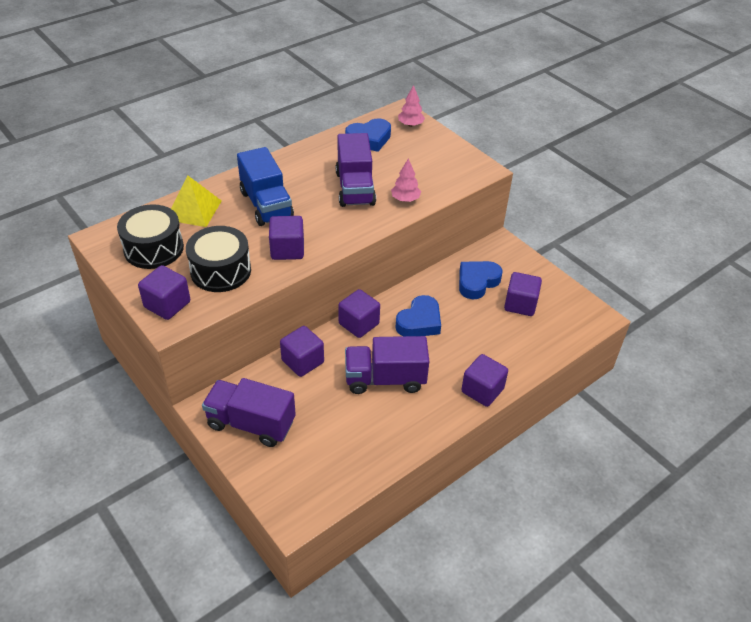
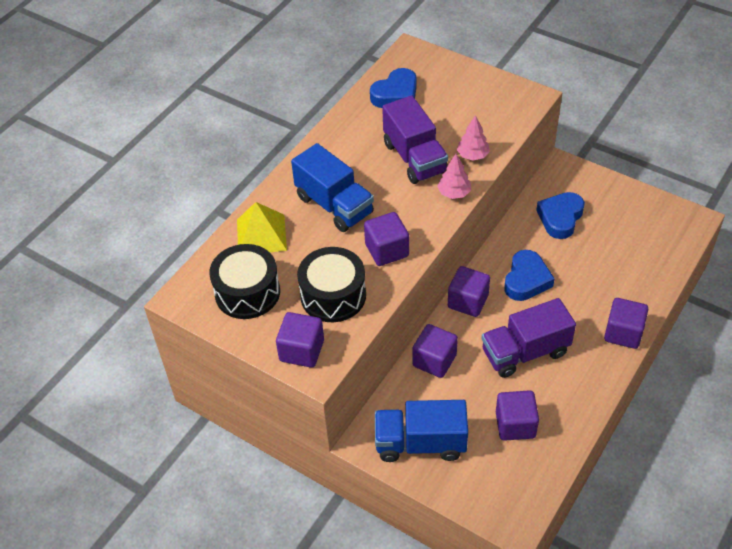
camera: 15 degrees left, 5 degrees up
purple truck [202,378,296,447] -> blue truck [375,400,468,462]
pink tree [398,85,425,127] -> pink tree moved to [437,154,471,199]
purple cube [504,272,542,316] -> purple cube moved to [496,390,539,441]

